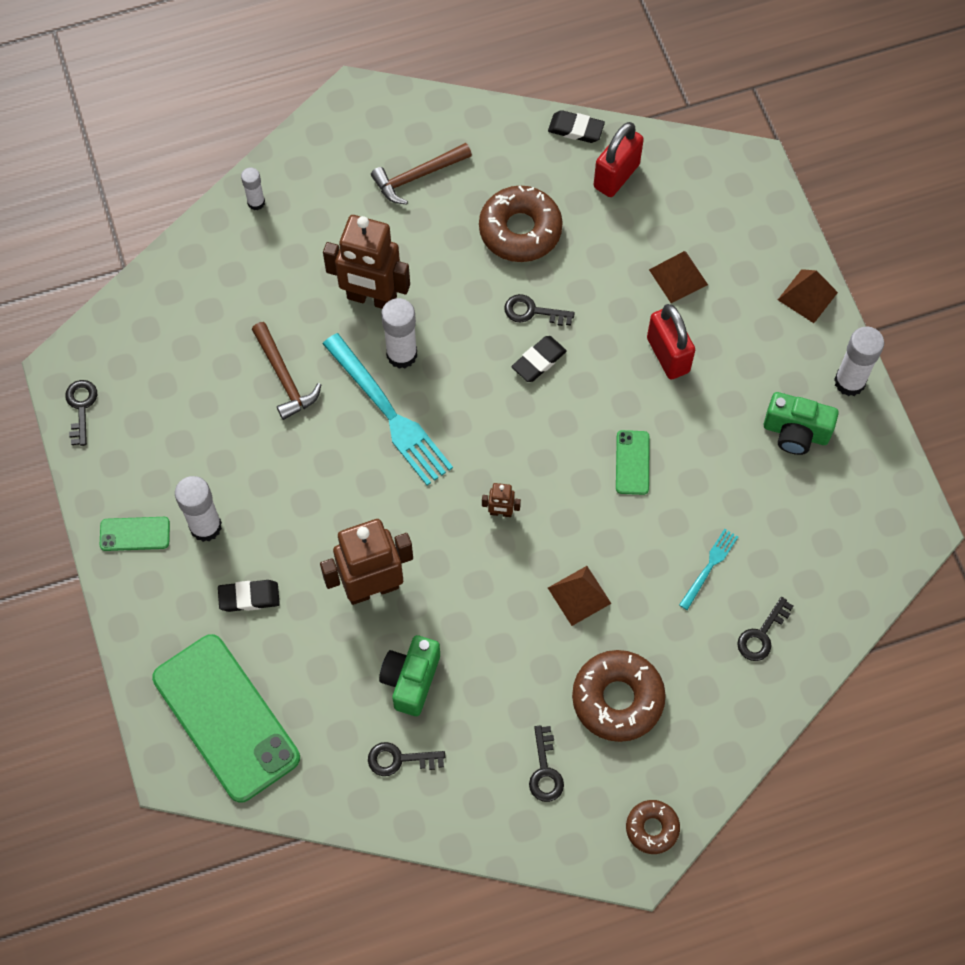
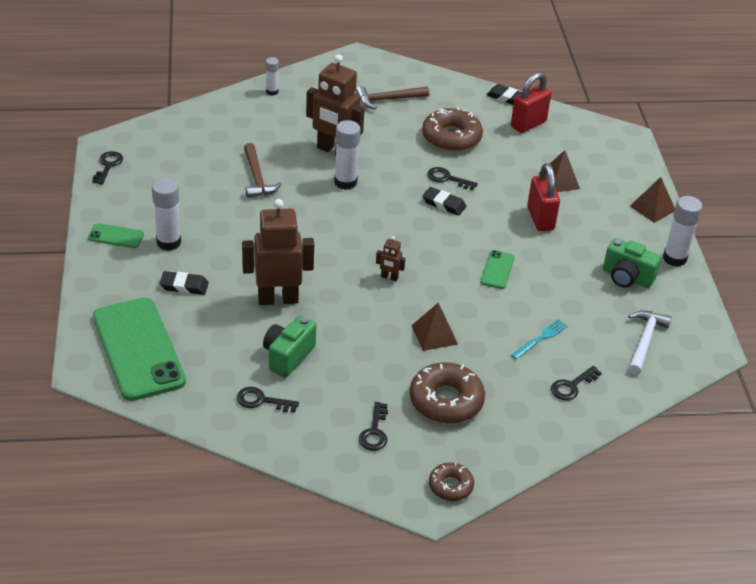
camera: 10 degrees right, 25 degrees down
turquoise fork [323,333,453,486] -> none
black eraser [511,336,567,382] -> black eraser turned 60 degrees clockwise [422,187,466,216]
none -> white hammer [629,310,672,375]

